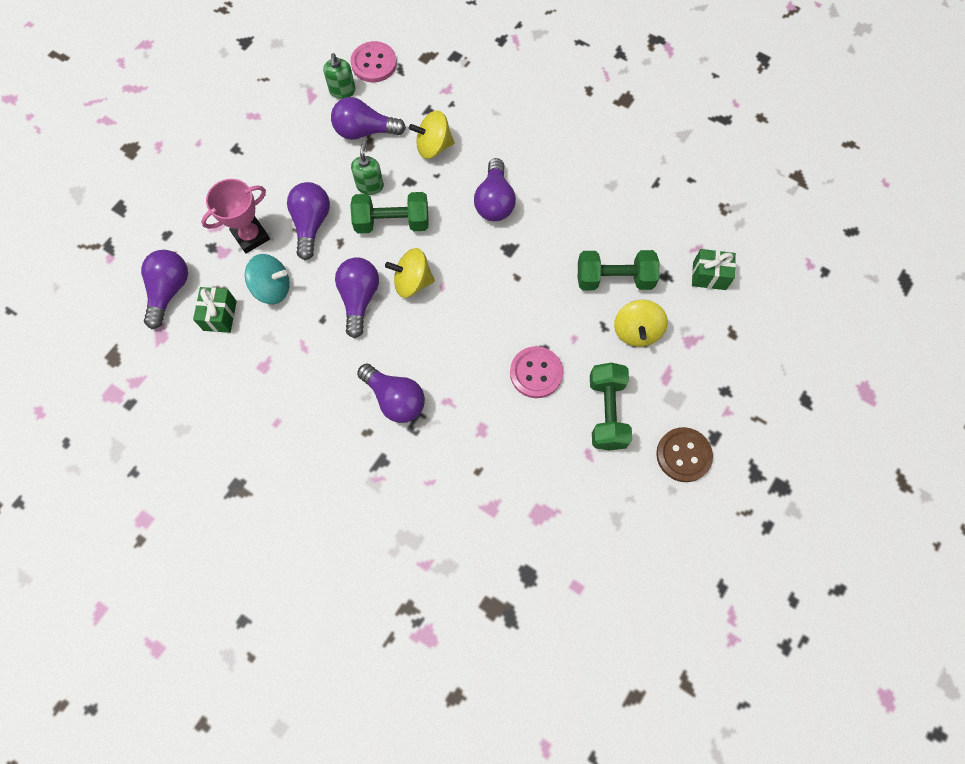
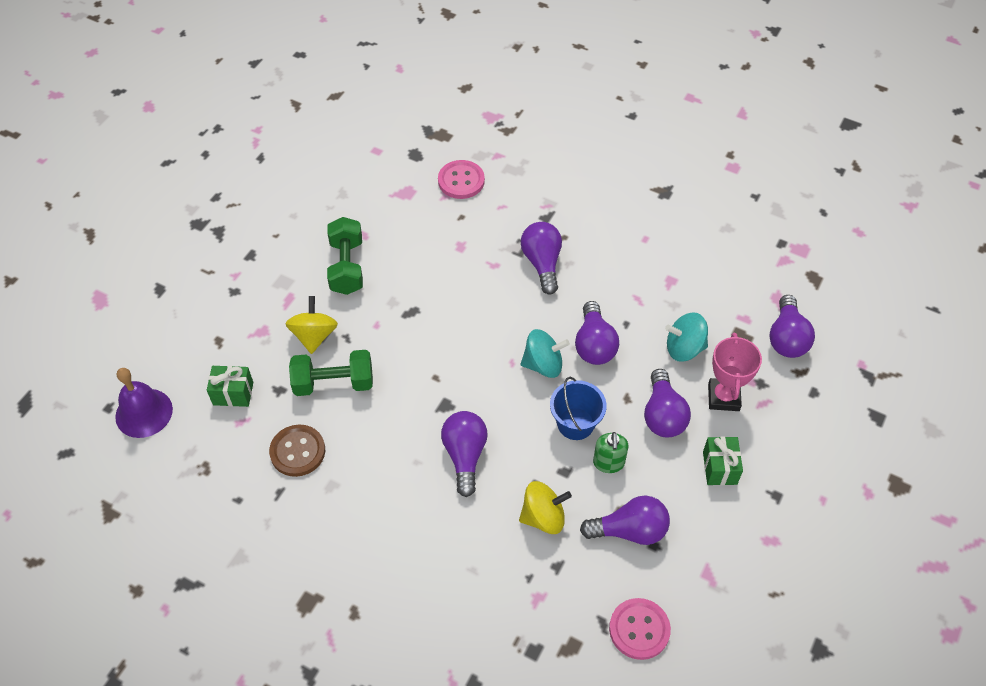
camera: 175 degrees right, 15 degrees down
green gift [193,287,237,333] -> green gift moved to [703,436,743,485]
pink trophy [201,179,270,254] -> pink trophy turned 45 degrees counterclockwise [708,333,762,411]
green soap dispenser [323,53,356,99] -> none
green dumbbell [350,192,429,234] -> blue bucket [550,377,607,440]
purple light bulb [357,364,425,423] -> purple light bulb turned 45 degrees clockwise [521,222,562,294]
yellow spinning top [385,248,435,298] -> turquoise spinning top [521,329,570,378]
pink button [510,346,563,398] -> pink button moved to [438,160,485,199]
brown button [656,427,713,482] -> brown button moved to [269,425,325,477]
none -> purple bell [115,368,173,438]

